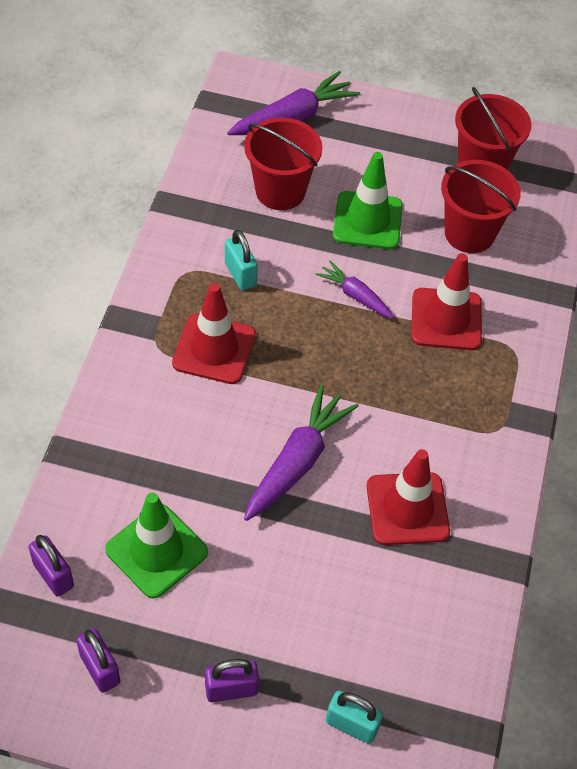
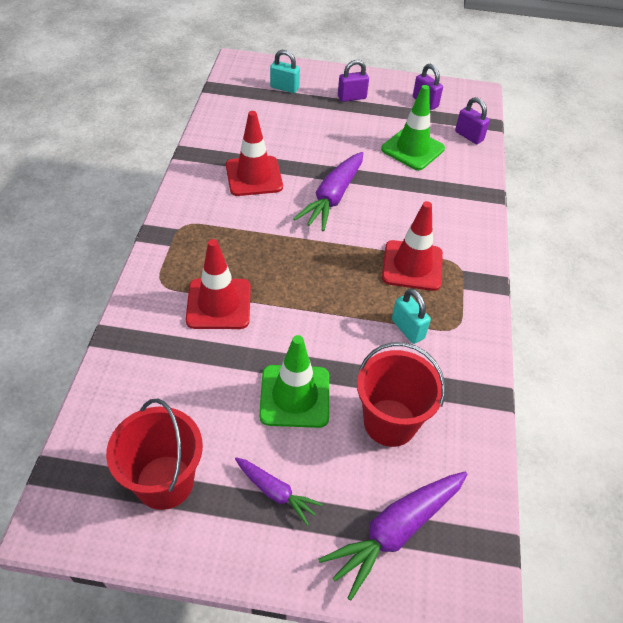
camera: 175 degrees right, 5 degrees down
purple carrot [315,260,393,318] -> purple carrot moved to [235,457,323,526]
red bucket [441,160,521,253] -> none

